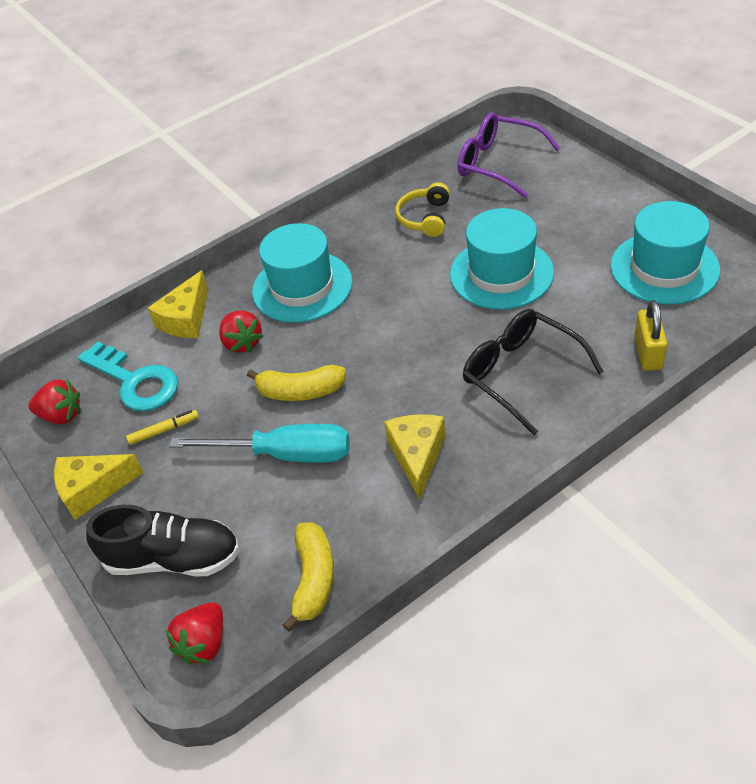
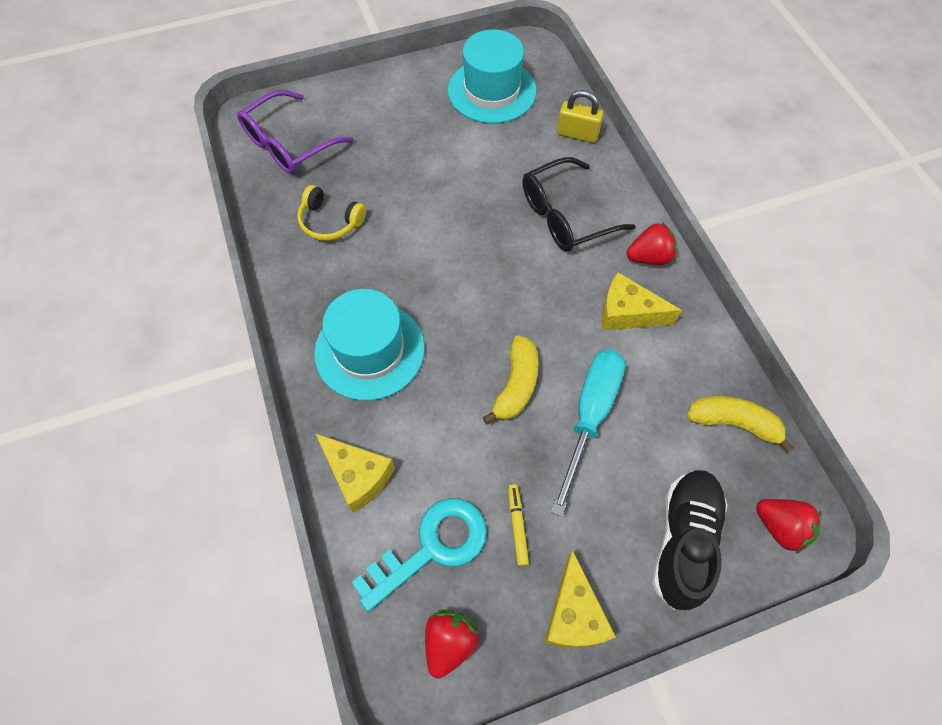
camera: 80 degrees left, 15 degrees up
red strawberry [219,311,263,353] -> red strawberry moved to [627,222,677,265]
turquoise hat [450,208,554,309] -> none

